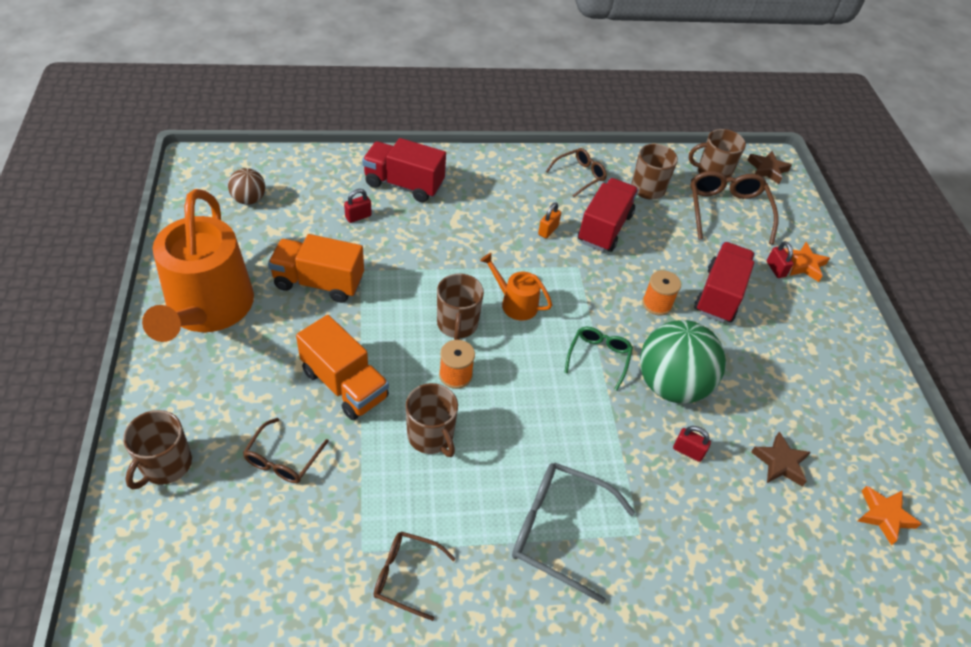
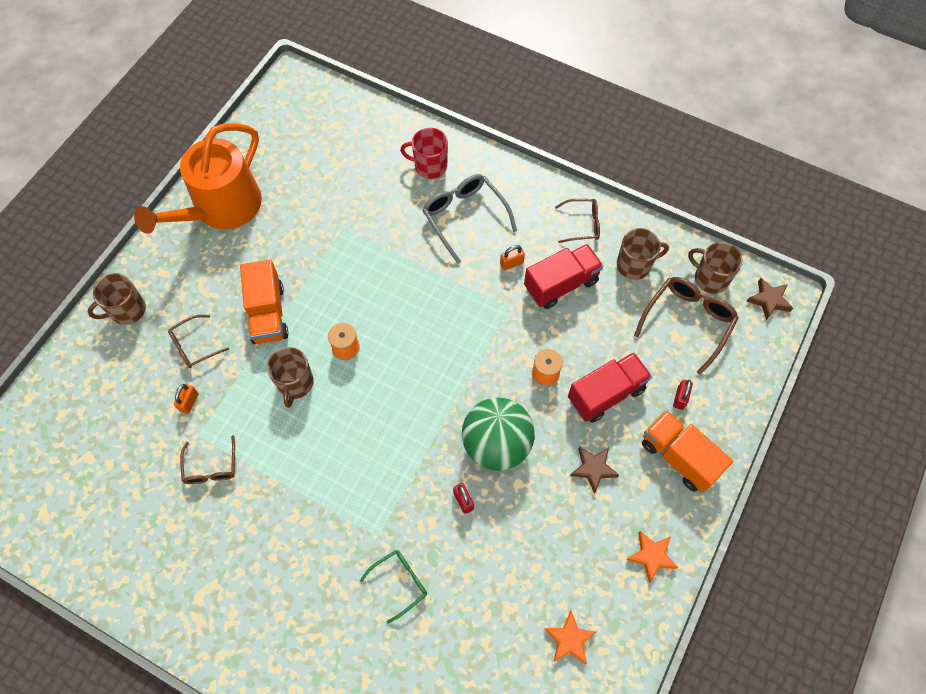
camera: 40 degrees right, 15 degrees up
brown ball [228,168,265,205] -> none
orange truck [268,234,364,303] -> orange truck moved to [642,410,733,493]
red padlock [344,189,372,223] -> none
red truck [362,138,446,202] -> red mug [400,128,448,179]
brown glasses [374,531,455,621] -> brown glasses turned 150 degrees counterclockwise [180,435,235,484]
brown mug [437,274,484,340] -> none
orange watering can [480,253,552,321] -> none
grey glasses [512,462,635,604] -> grey glasses moved to [422,174,517,264]
green glasses [564,327,633,391] -> green glasses moved to [360,550,427,624]
brown star [751,431,811,486] -> brown star moved to [570,447,619,494]
orange star [784,242,830,282] -> orange star moved to [626,531,678,583]
none -> orange padlock [174,384,198,414]

